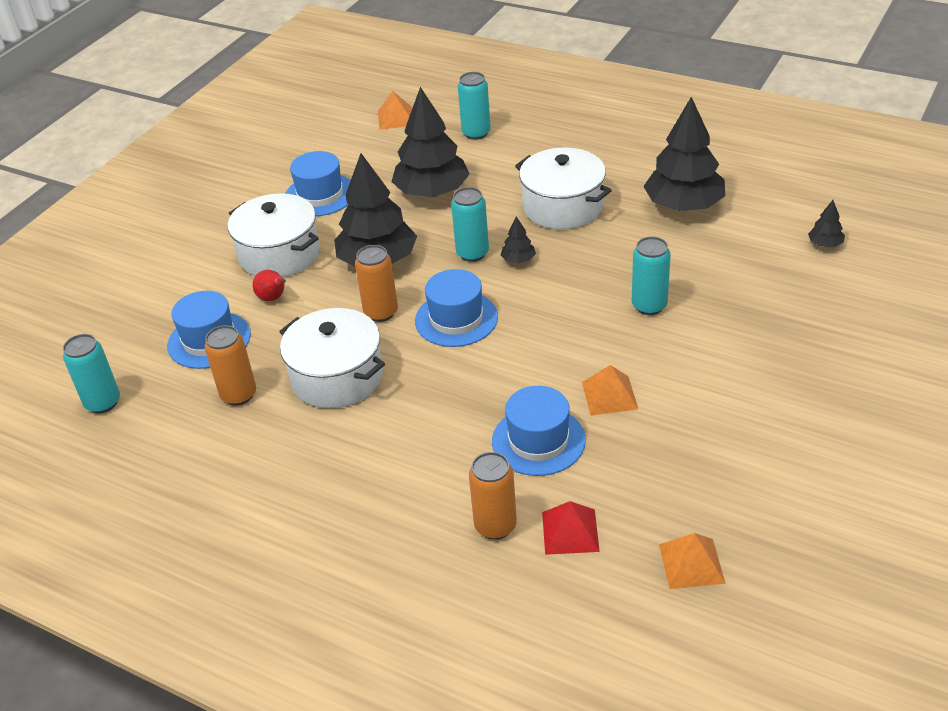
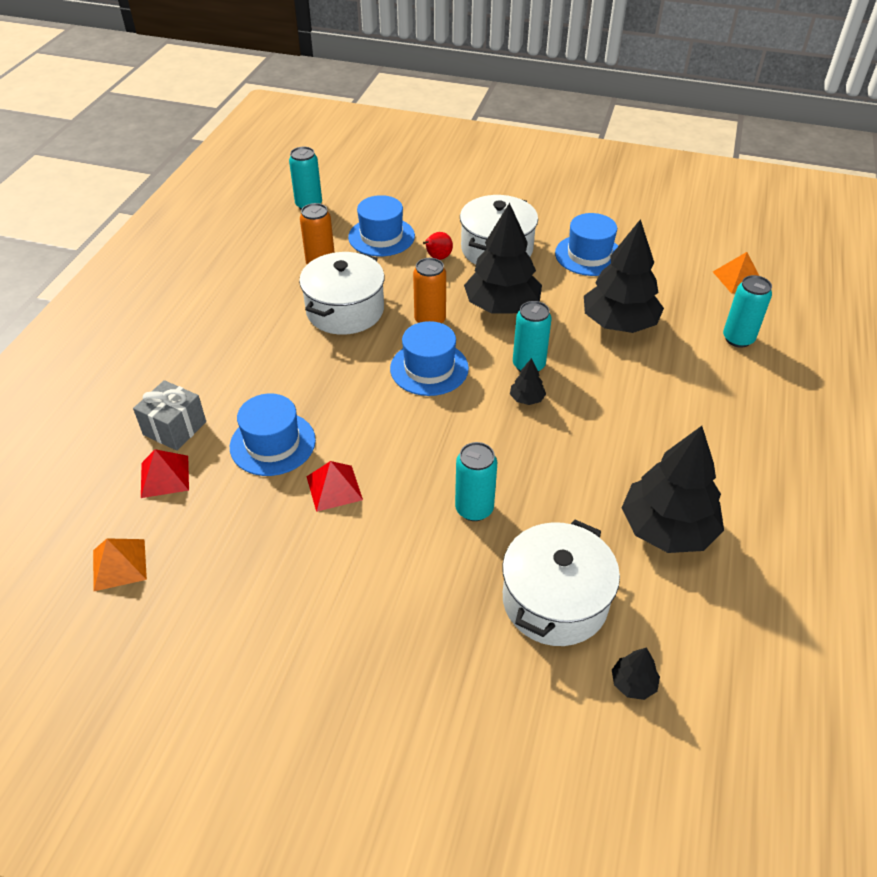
camera: 75 degrees right, 5 degrees up
orange can [469,452,517,540] -> grey gift [133,380,206,451]
white pot [515,147,612,229] -> white pot moved to [502,520,620,646]
orange pyramid [582,365,638,416] -> red pyramid [306,461,363,512]

